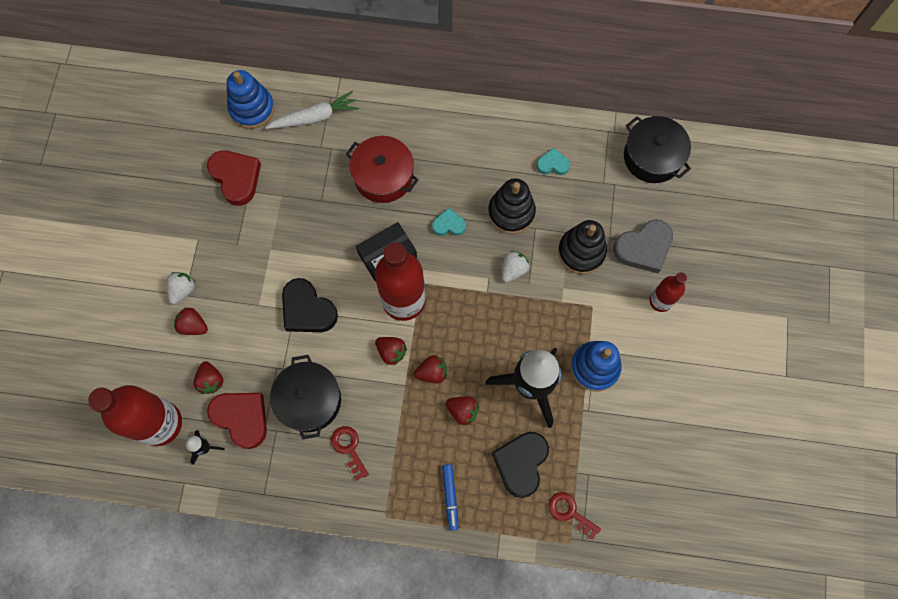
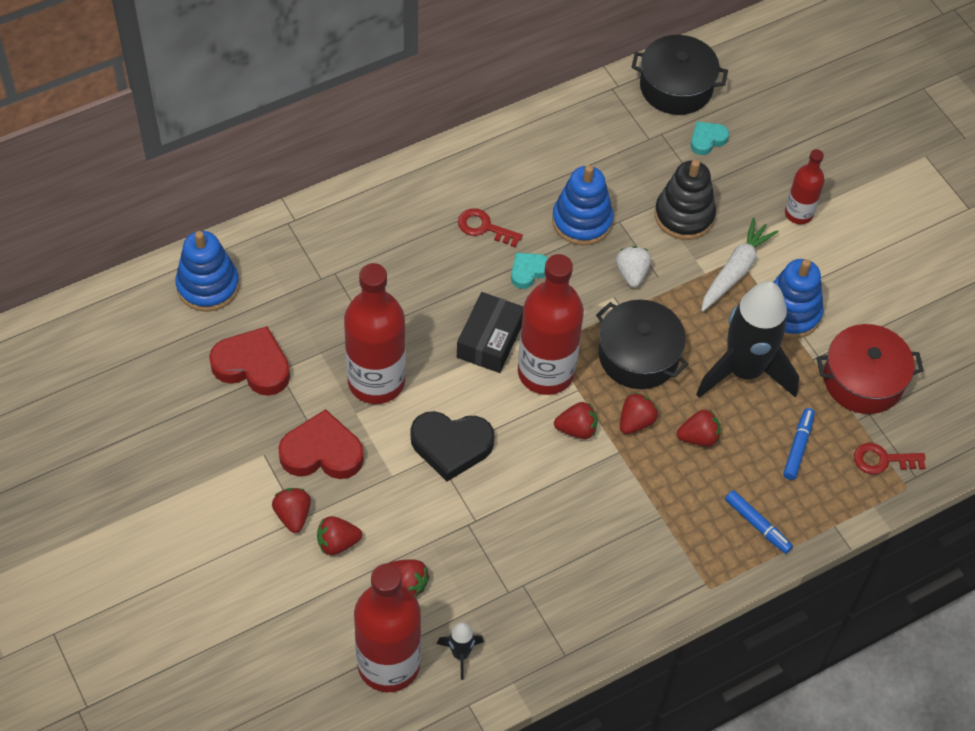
camera: 40 degrees left, 15 degrees down
white strawberry [167,272,196,304] -> red strawberry [272,488,311,533]
red heart [207,393,267,449] -> red heart moved to [278,409,364,479]
white carrot [265,91,359,129] -> white carrot moved to [701,218,778,312]
black pot [270,355,341,440] -> black pot moved to [596,300,689,389]
red key [331,426,369,481] -> red key moved to [458,208,523,248]
red pot [346,136,418,203] -> red pot moved to [817,324,923,414]
black stacking toy [488,178,536,234] -> blue stacking toy [552,165,613,246]
black heart [492,432,549,498] -> blue marker [783,408,815,480]
turquoise heart [536,148,570,175] -> turquoise heart moved to [691,121,729,155]
grey heart [613,219,673,273] -> none
none -> red bottle [344,263,406,404]

